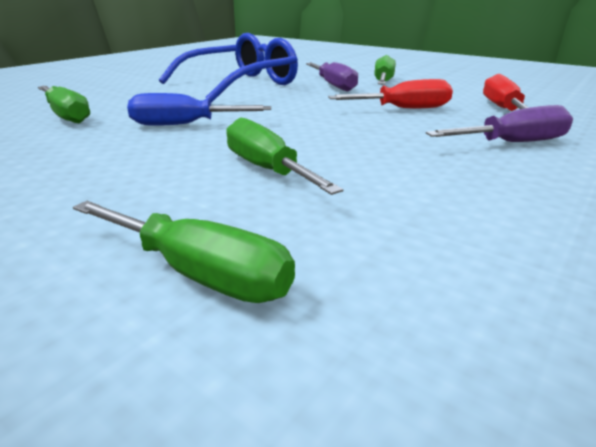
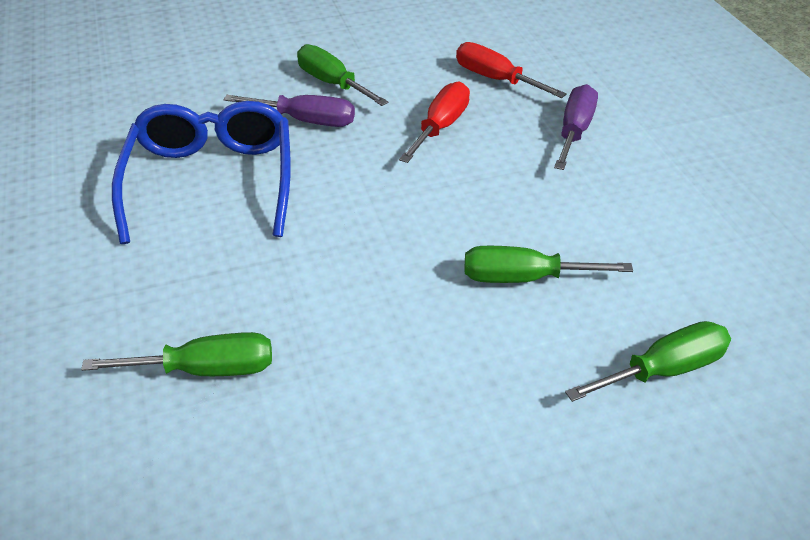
camera: 55 degrees left, 15 degrees up
blue screwdriver [127,93,271,126] -> none

